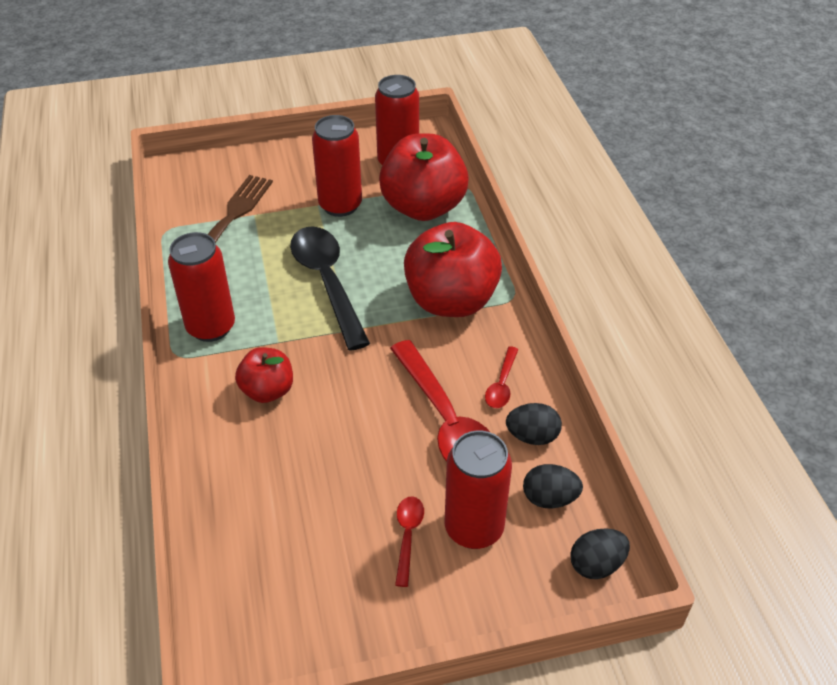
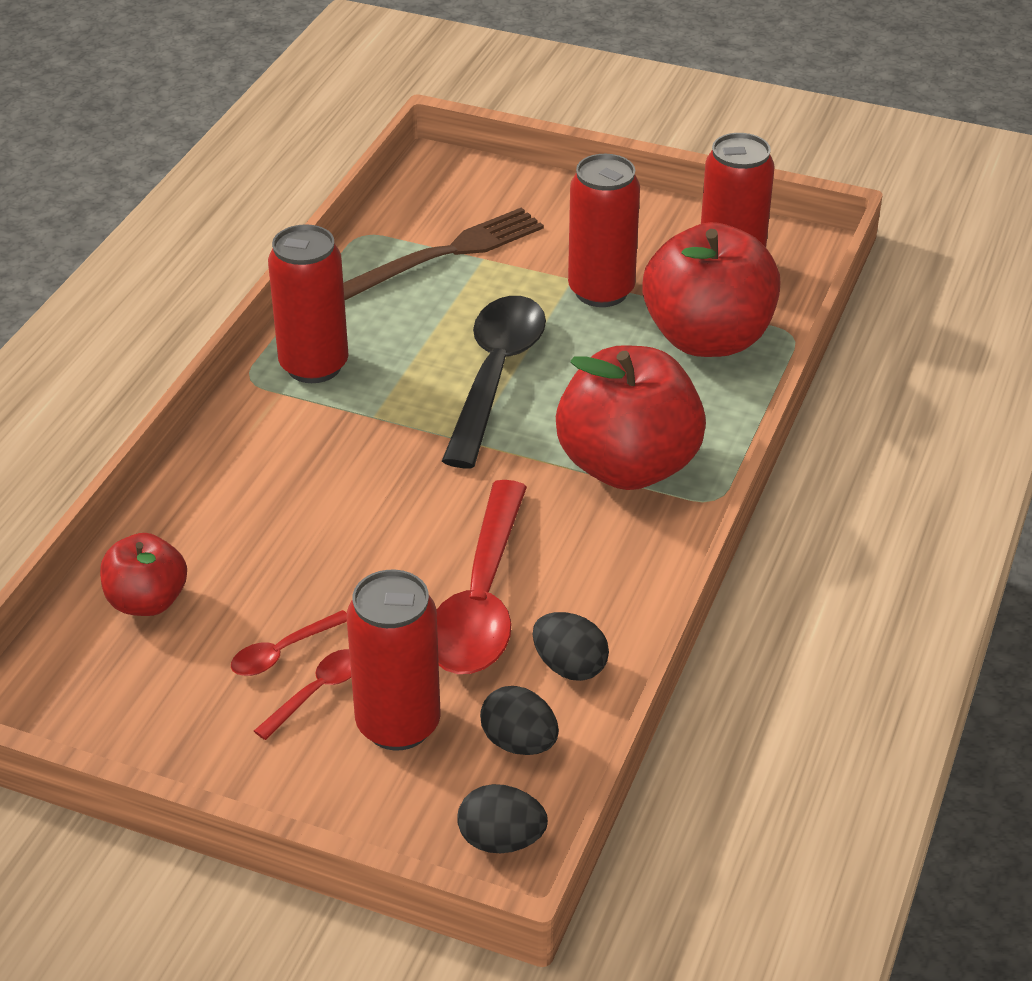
camera: 35 degrees right, 5 degrees down
red apple [235,347,293,403] -> red apple moved to [100,533,187,616]
red spoon [485,346,518,408] -> red spoon moved to [231,610,347,676]

